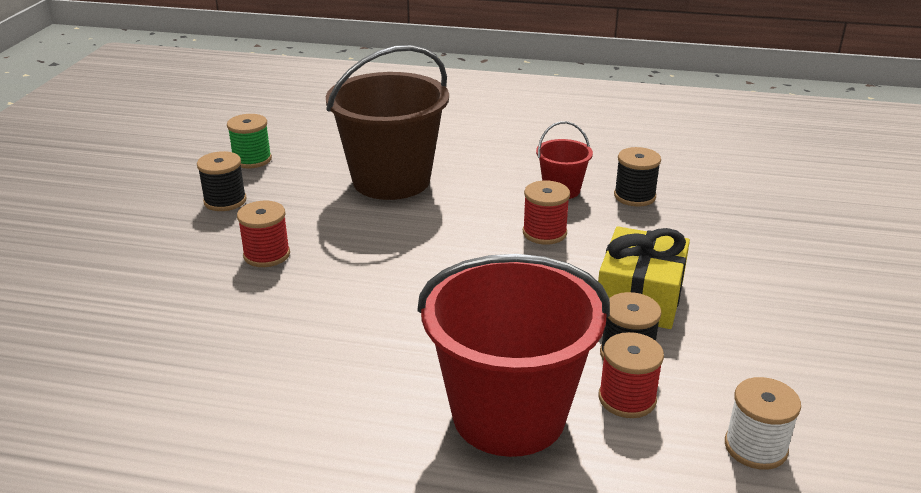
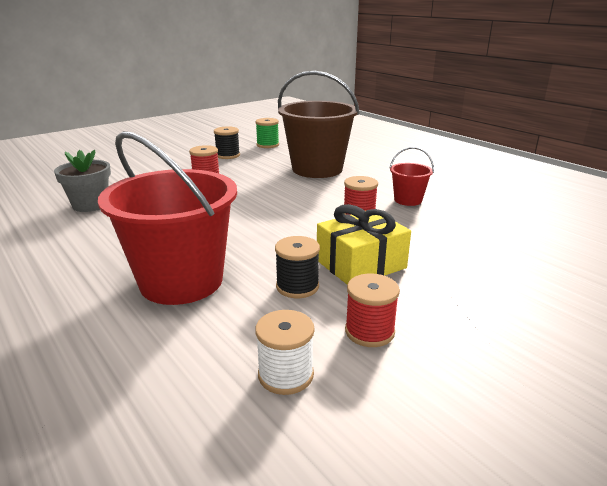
camera: 40 degrees right, 5 degrees down
red spool [599,332,664,418] -> red spool moved to [345,274,400,347]
black spool [614,147,661,207] -> none
none -> grey flower pot [54,149,111,212]

